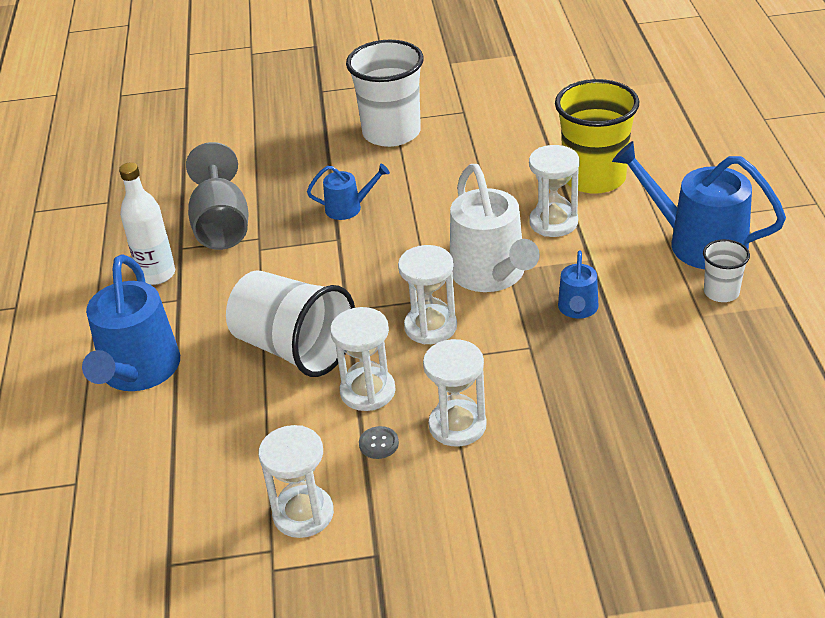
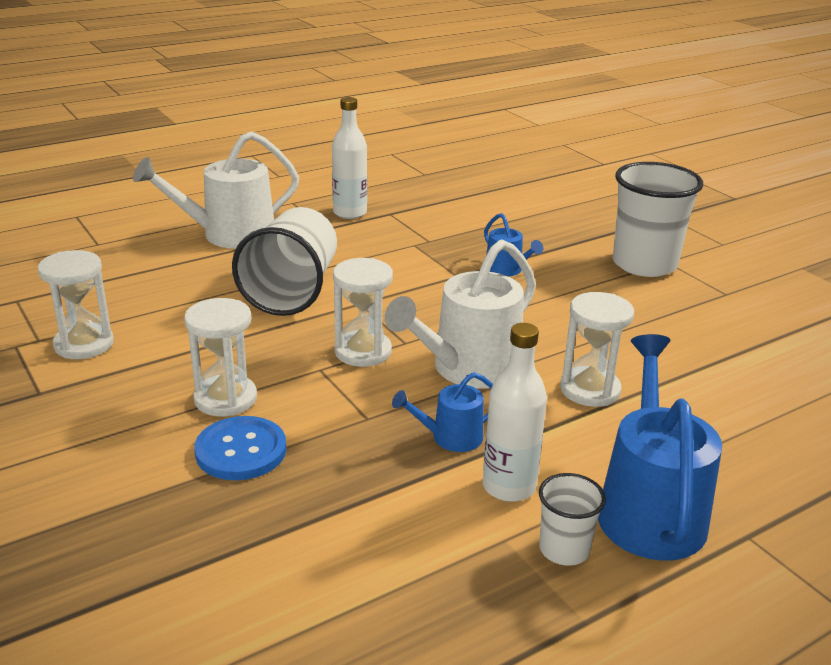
camera: 60 degrees right, 10 degrees down
blue watering can [82,255,180,391] -> white watering can [133,131,299,249]
grey goblet [186,142,249,250] -> none
white hourglass [330,307,396,411] -> none
grey button [359,426,399,459] -> none
yellow cup [555,79,639,194] -> none
none -> blue button [194,416,287,480]
none -> white bottle [483,323,547,502]

